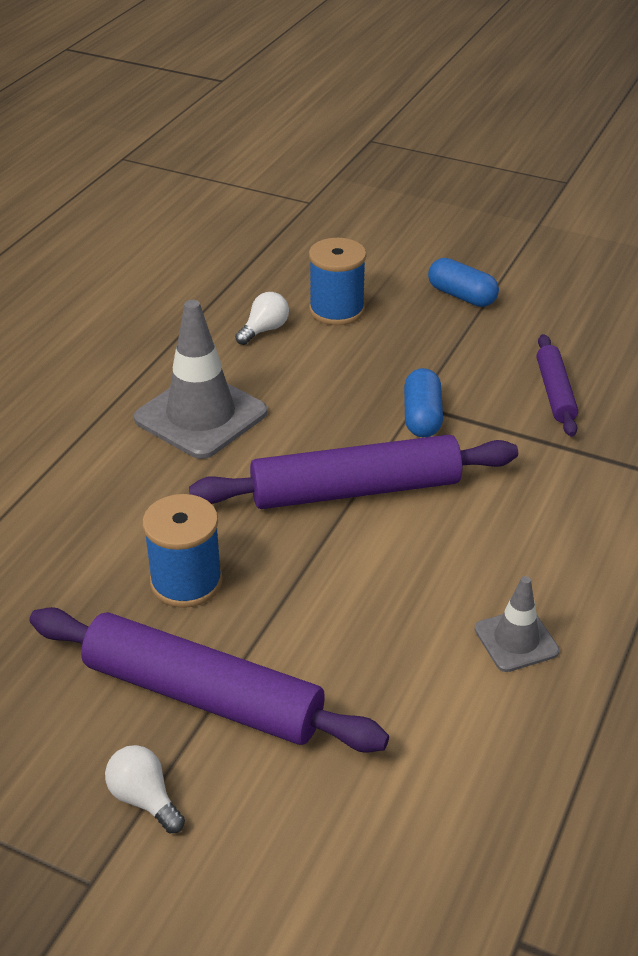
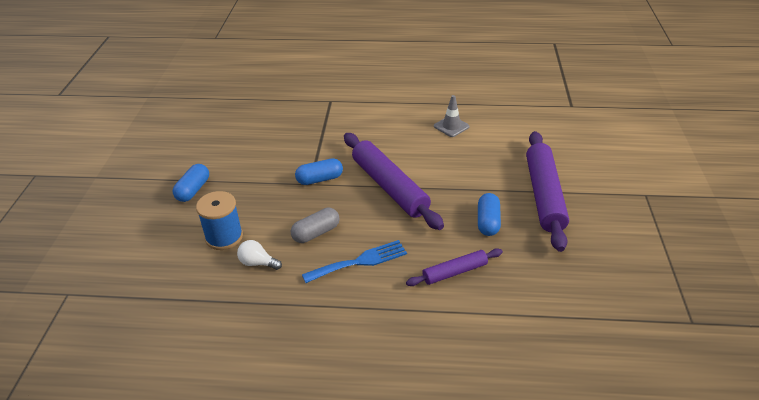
camera: 110 degrees left, 0 degrees up
white light bulb [105,745,185,833] -> none
grey traffic cone [134,300,267,459] -> blue fork [302,240,407,283]
blue spool [142,494,223,608] -> blue capsule [478,193,501,236]
purple rolling pin [537,334,578,437] -> purple rolling pin moved to [406,248,503,286]
none -> grey capsule [291,208,340,243]

